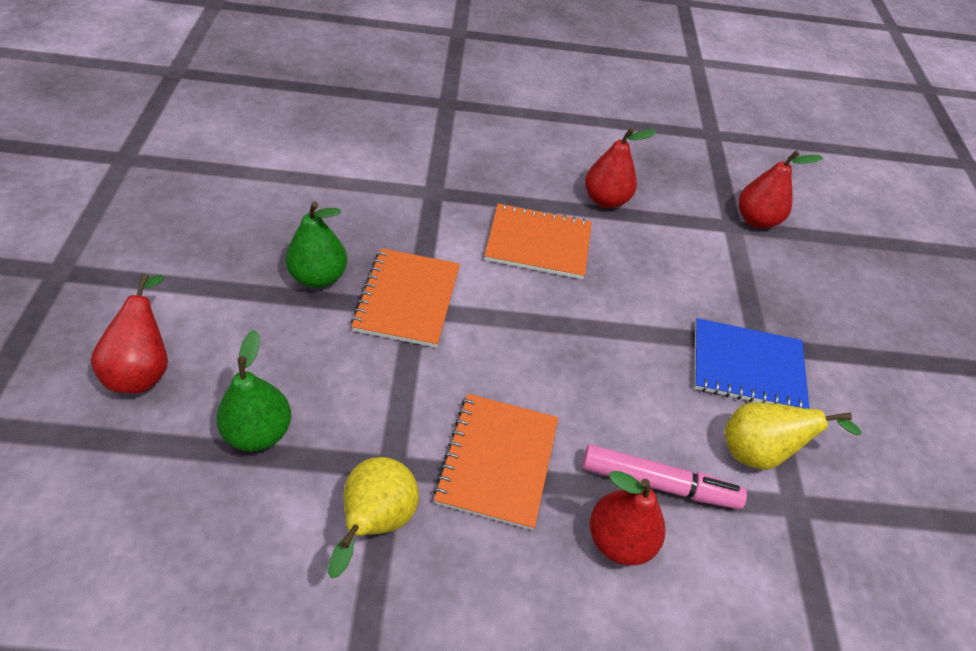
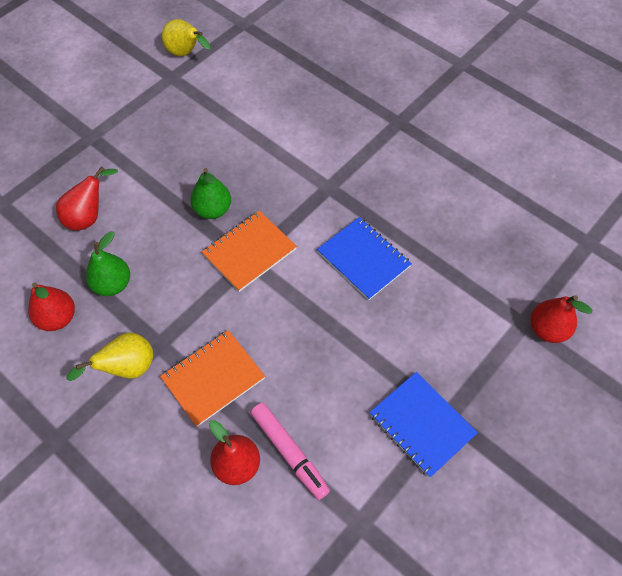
camera: 45 degrees right, 10 degrees up
orange notebook [484,203,592,279] -> blue notebook [317,217,412,300]
red pear [585,128,657,208] -> red pear moved to [28,283,75,331]
yellow pear [725,402,862,470] -> yellow pear moved to [162,19,210,56]

